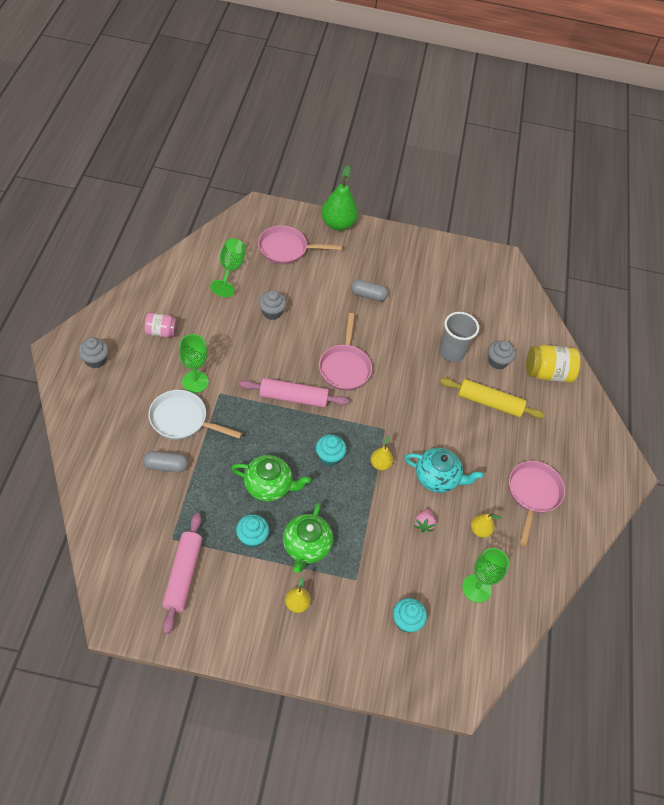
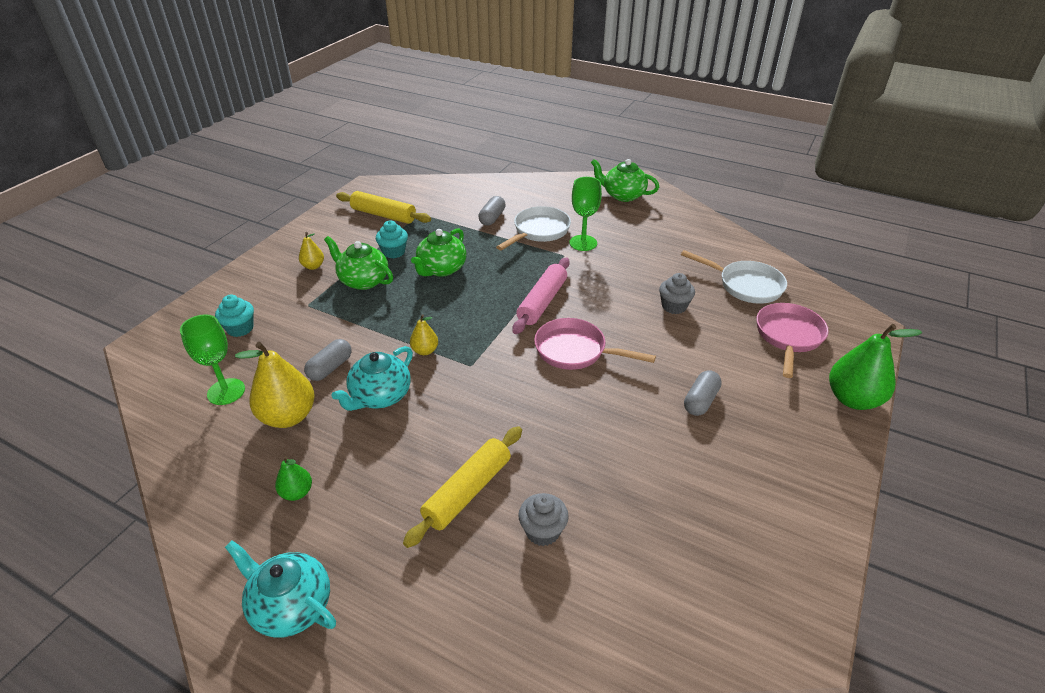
camera: 115 degrees right, 15 degrees down
grey cupcake [78,338,109,368] -> green teapot [591,159,659,202]
pink jar [145,313,178,337] -> none
pink rolling pin [162,513,202,634] -> yellow rolling pin [336,191,431,224]
green goblet [210,238,246,297] -> white pan [681,250,787,304]
turquoise cupcake [316,434,346,466] -> none
pink strawberry [414,509,436,532] -> grey capsule [304,339,352,381]
grey cup [440,312,479,362] -> none
yellow pear [471,513,501,538] -> yellow pear [235,342,315,428], size x1.94
pink pan [509,461,565,546] -> green pear [275,456,312,501]
yellow jar [526,345,581,382] -> none
none -> turquoise teapot [225,540,336,638]

